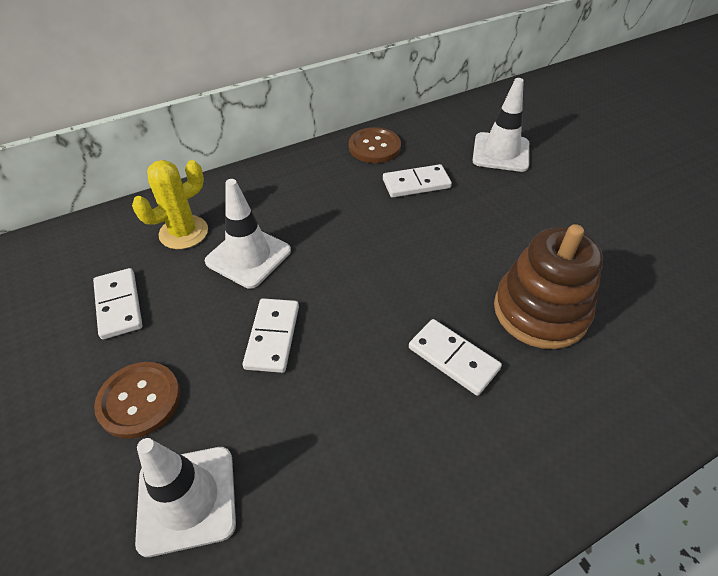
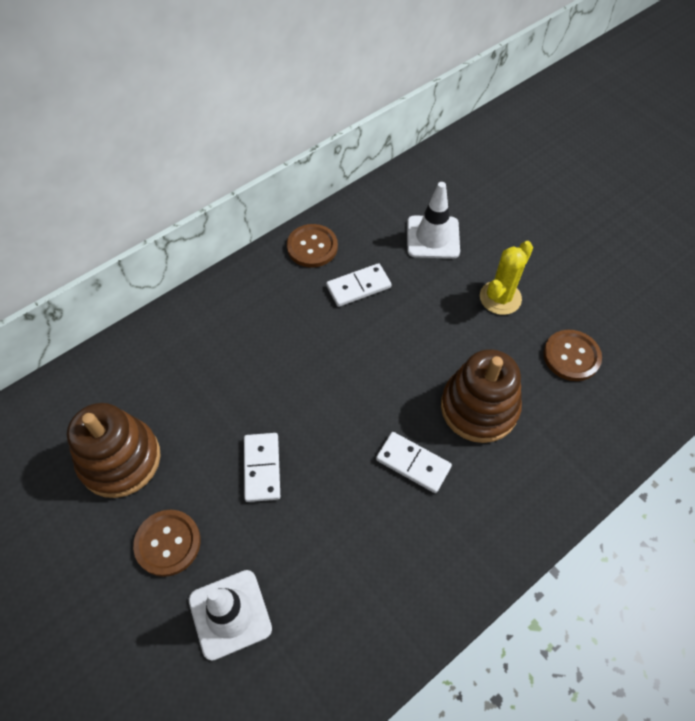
camera: 10 degrees left, 10 degrees up
white domino [93,268,143,340] -> brown stacking toy [67,403,161,498]
yellow cactus [132,160,208,249] -> yellow cactus moved to [480,241,533,315]
white traffic cone [205,179,291,289] -> none
none -> brown button [543,330,602,381]

